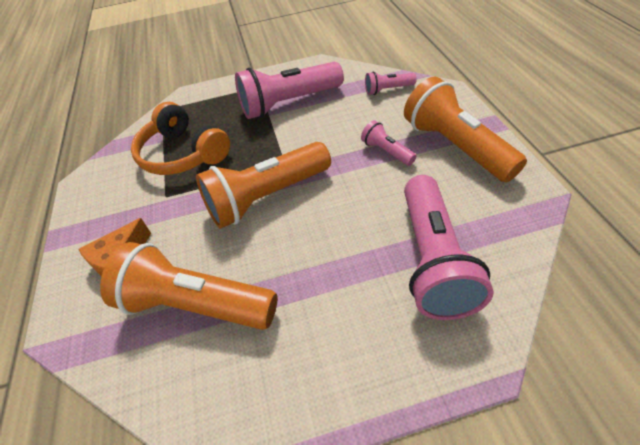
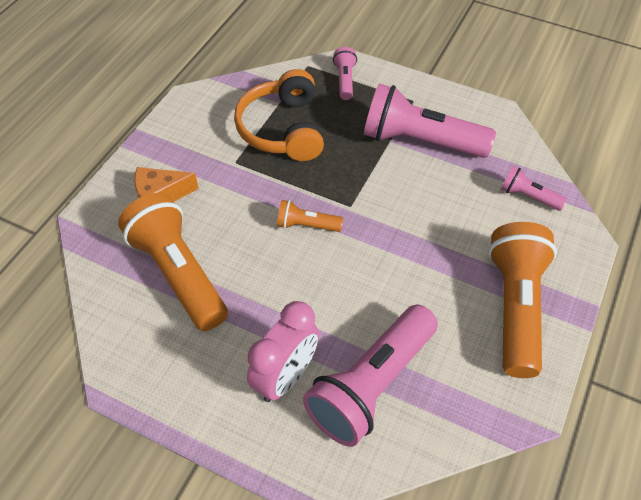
camera: 35 degrees right, 5 degrees up
orange flashlight [196,142,331,229] -> orange flashlight [277,200,343,232], size x0.48
pink flashlight [361,120,416,166] -> pink flashlight moved to [333,47,357,100]
none -> pink clock [247,301,319,402]

